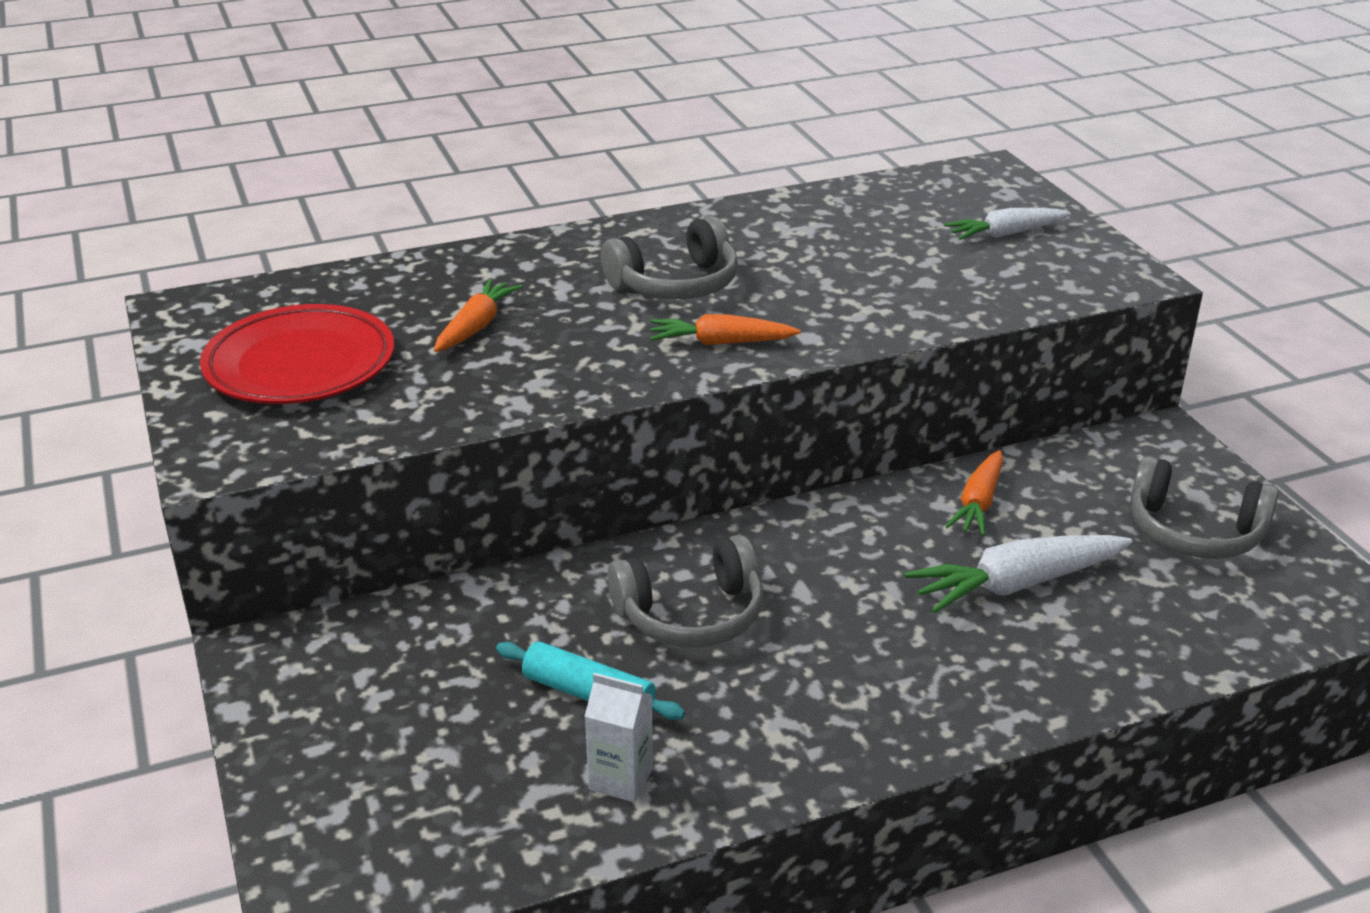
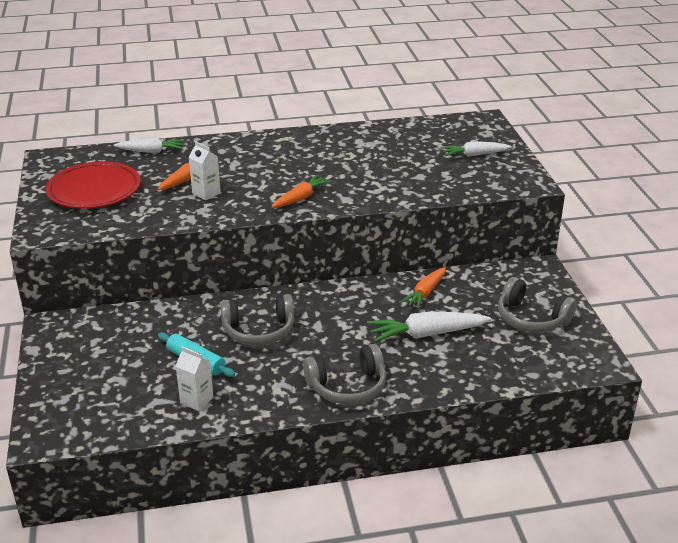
camera: 10 degrees right, 0 degrees up
grey headphones [601,216,738,299] -> grey headphones moved to [303,344,386,405]
orange carrot [650,314,800,345] -> orange carrot turned 120 degrees clockwise [271,175,331,208]
none -> white carrot [113,138,184,153]
none -> white carton [189,141,221,200]

